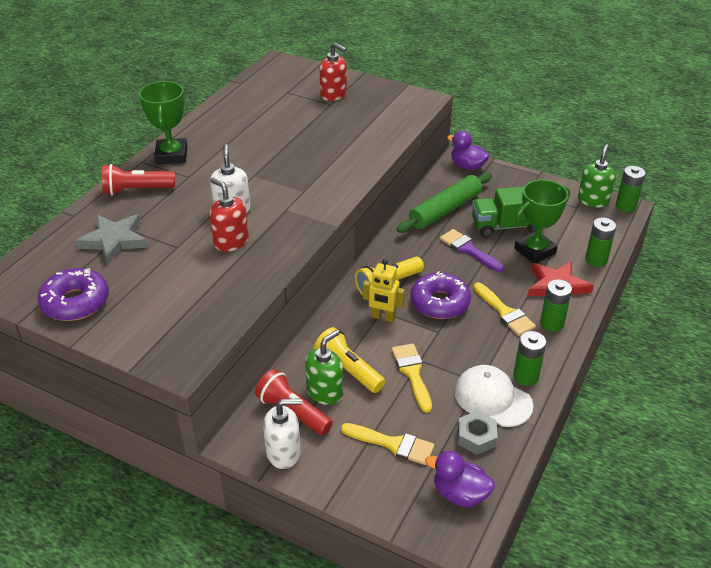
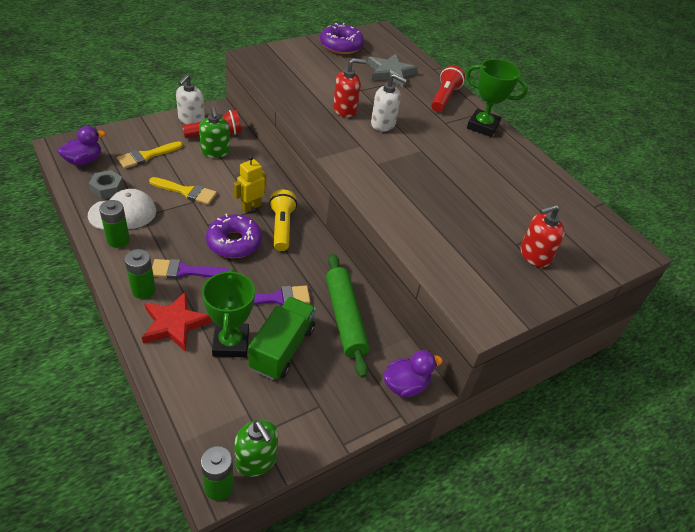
camera: 115 degrees right, 5 degrees up
yellow flashlight [314,327,385,393] -> none
yellow brush [474,283,536,336] -> purple brush [152,259,230,279]
green battery [585,218,616,267] -> none

